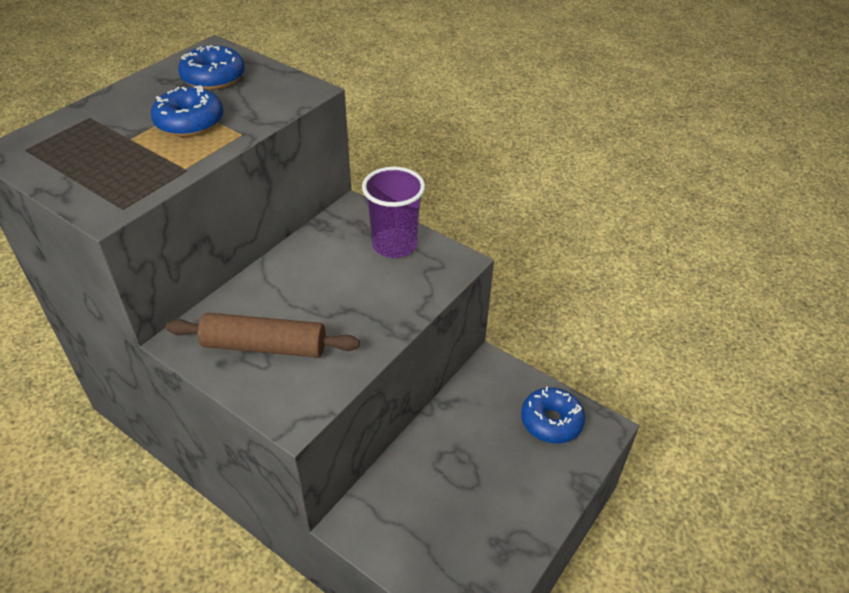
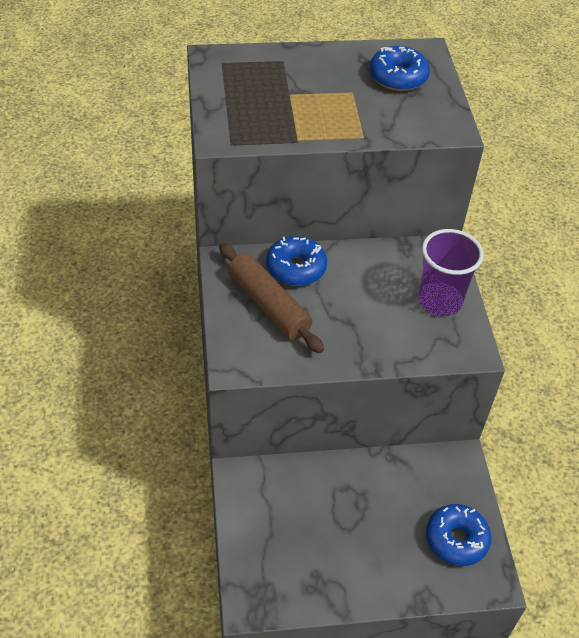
camera: 45 degrees right, 5 degrees up
blue donut [151,85,224,137] -> blue donut moved to [266,236,327,286]

